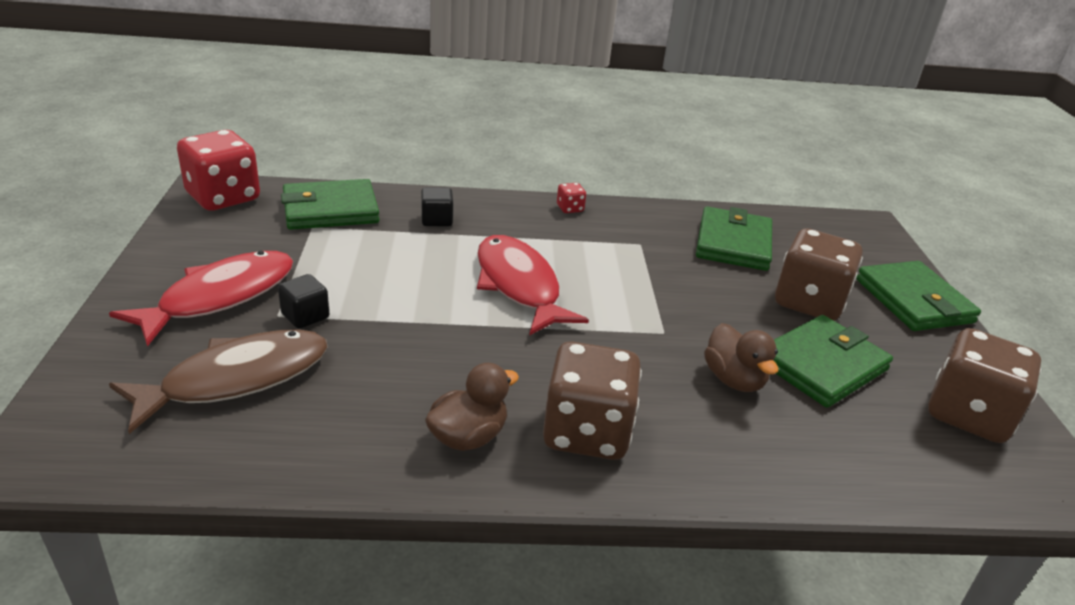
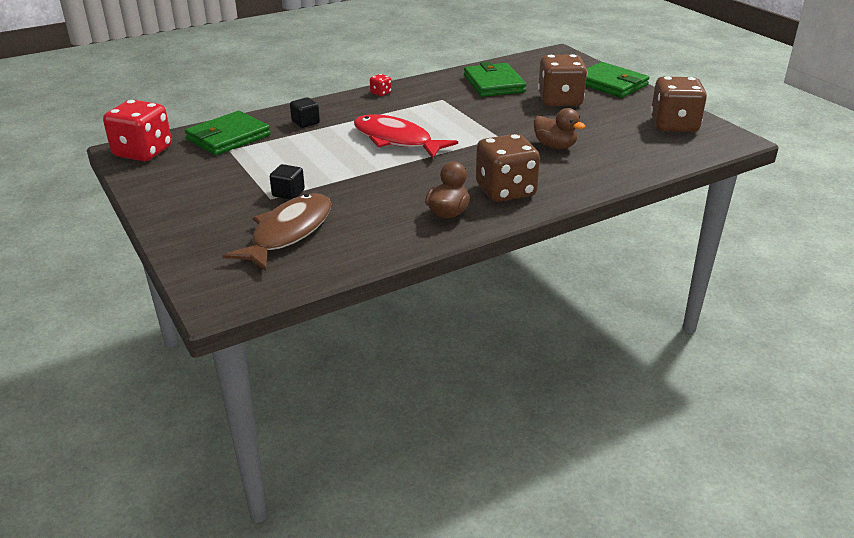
camera: 25 degrees left, 0 degrees up
red fish [109,251,293,347] -> none
green wallet [774,315,893,408] -> none

